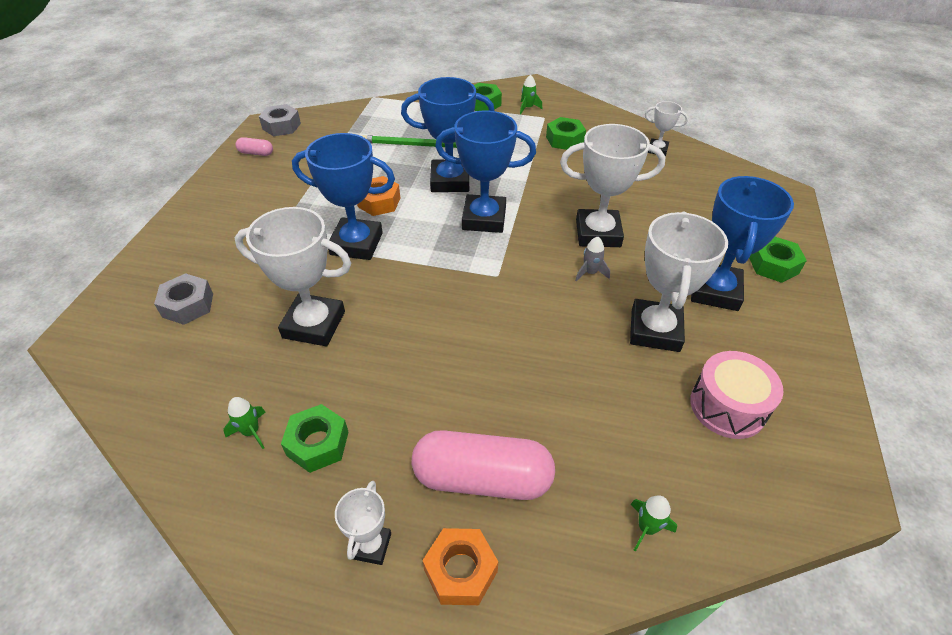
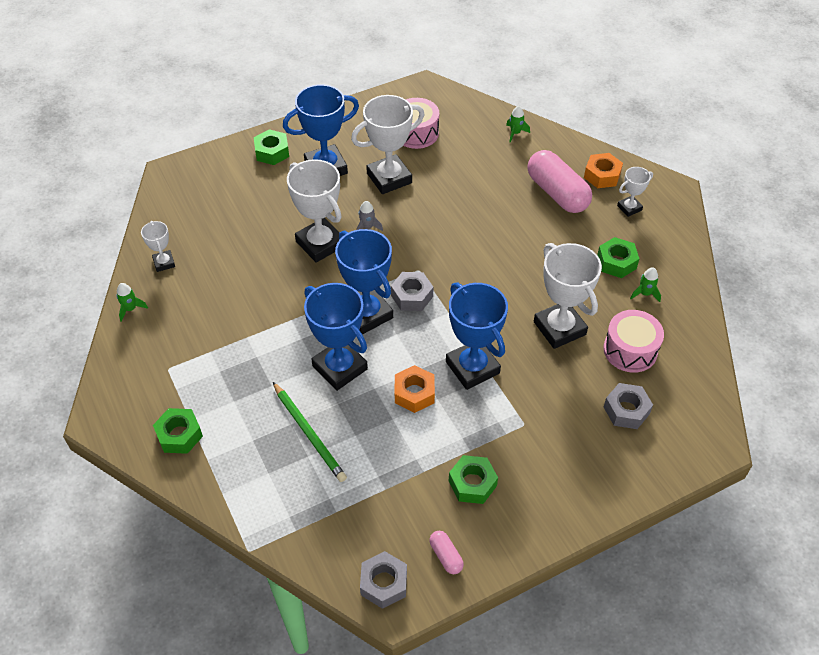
camera: 130 degrees left, 5 degrees up
green rocket [520,75,542,114] -> green rocket moved to [116,283,148,322]
green nut [546,117,586,150] -> green nut moved to [449,455,498,504]
none -> grey nut [391,272,433,311]
none -> pink drum [603,310,664,373]

